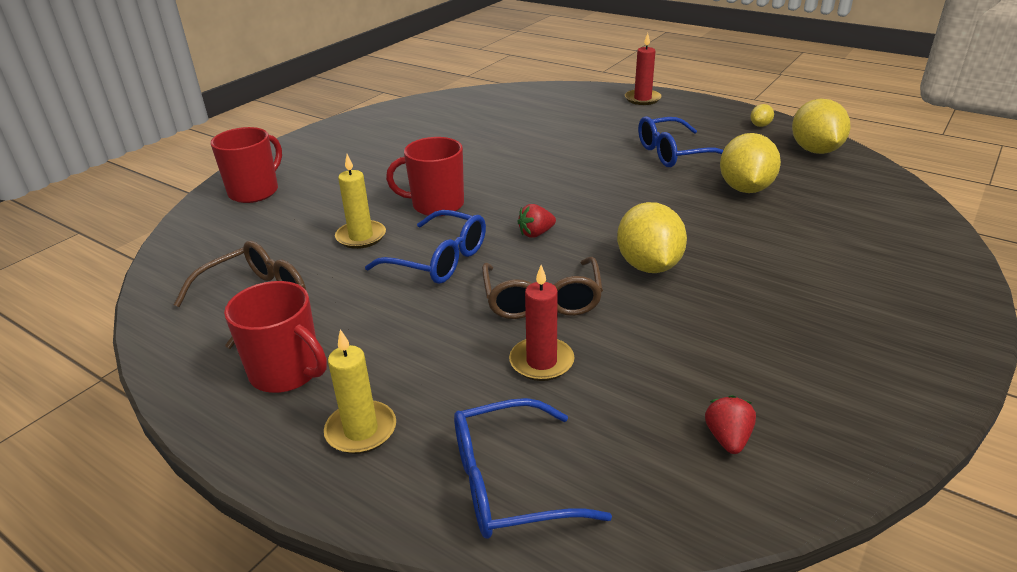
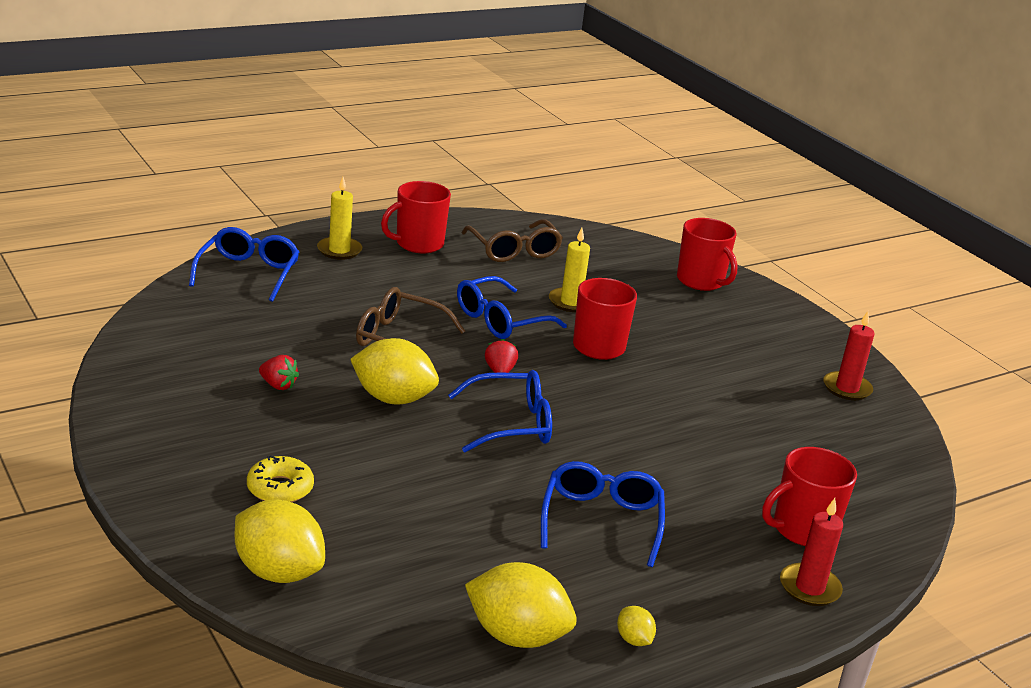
camera: 110 degrees right, 5 degrees down
red candle [509,265,575,381] -> red candle moved to [823,311,875,400]
red strawberry [705,395,756,454] -> red strawberry moved to [259,355,299,390]
yellow lemon [720,133,781,193] -> yellow lemon moved to [235,500,325,583]
none -> yellow donut [247,455,314,502]
none -> blue glasses [448,370,552,452]
none -> red mug [762,447,857,546]

